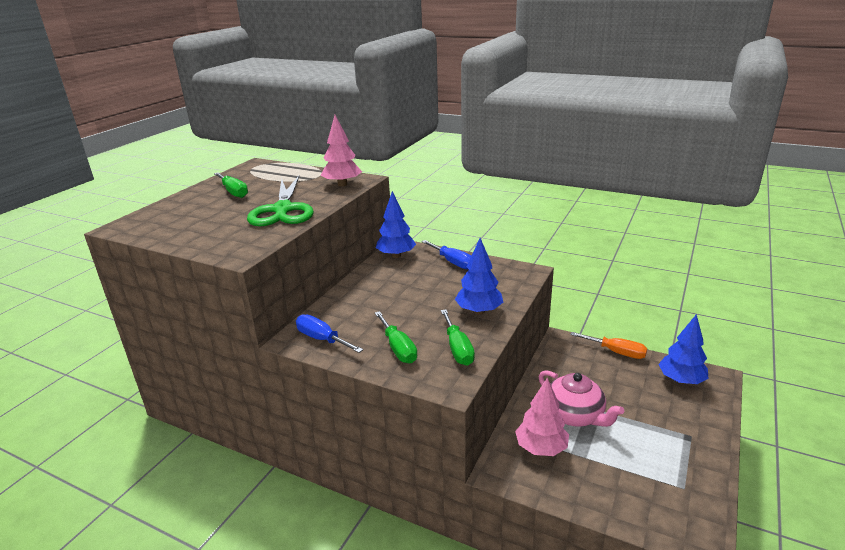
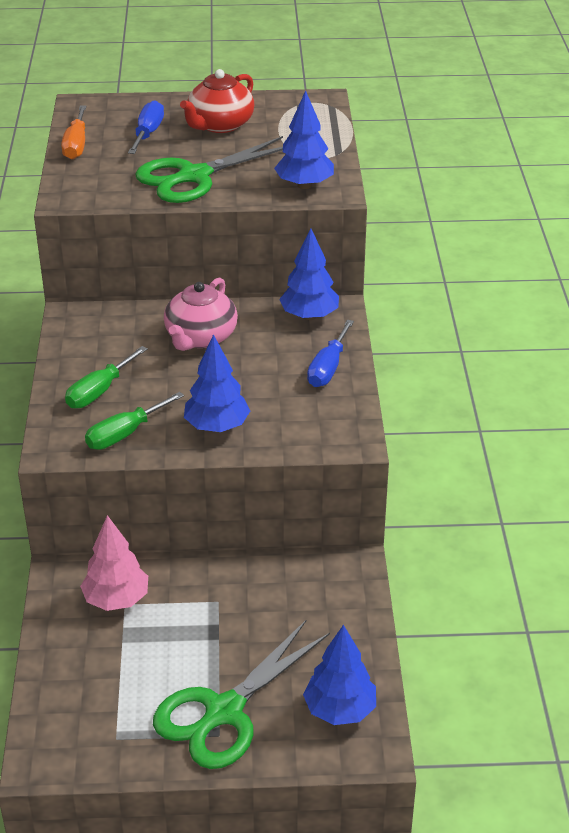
camera: 60 degrees right, 10 degrees up
green screwdriver [214,172,248,198] -> red teapot [180,69,254,133]
blue screwdriver [296,314,363,353] -> blue screwdriver moved to [128,100,164,154]
pink tree [320,115,362,186] -> blue tree [274,90,334,189]
pink teapot [539,370,624,427] -> pink teapot moved to [164,278,238,351]
orange screwdriver [570,332,647,359] -> orange screwdriver moved to [61,106,86,159]
none -> green scissors [153,619,330,769]

